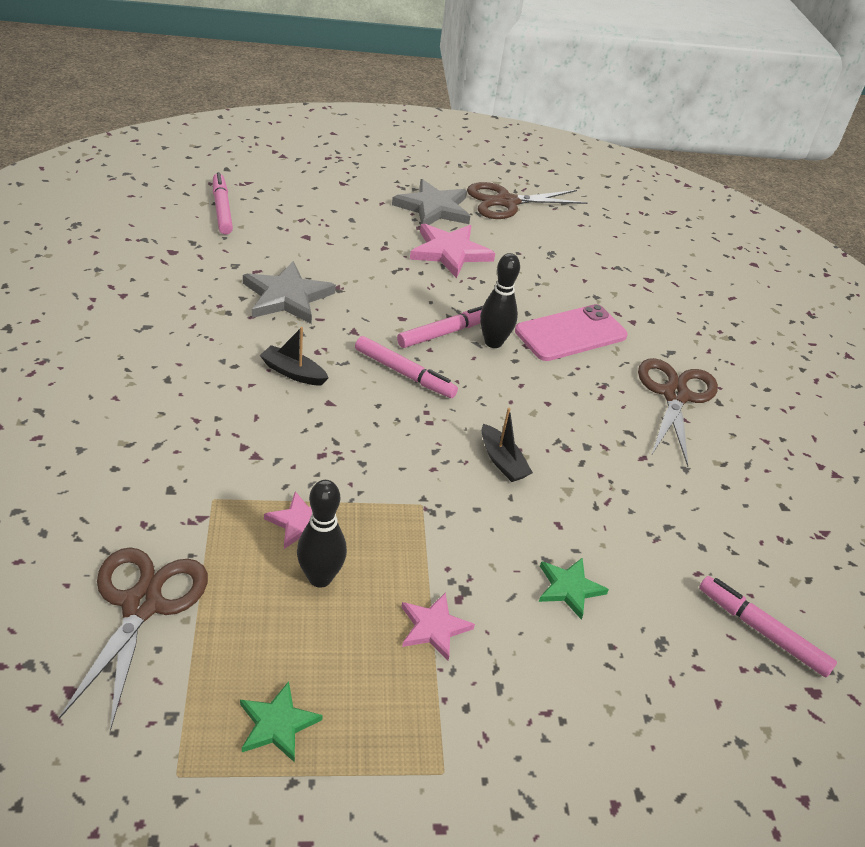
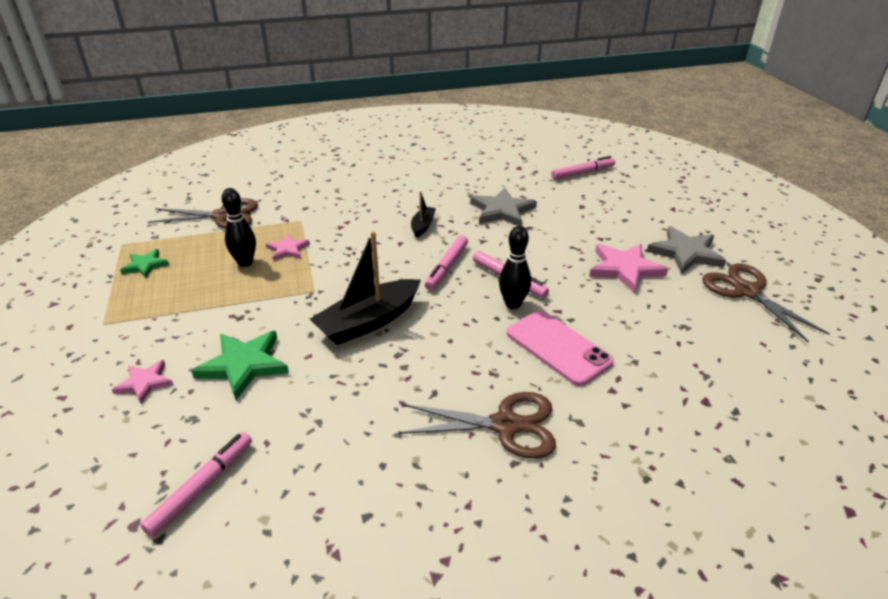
camera: 85 degrees right, 5 degrees down
pink star [401,592,475,661] -> pink star moved to [112,360,173,404]
black boat [482,408,533,482] -> black boat [310,231,421,345], size x1.98
green star [539,557,609,620] -> green star [191,331,289,400], size x1.70

